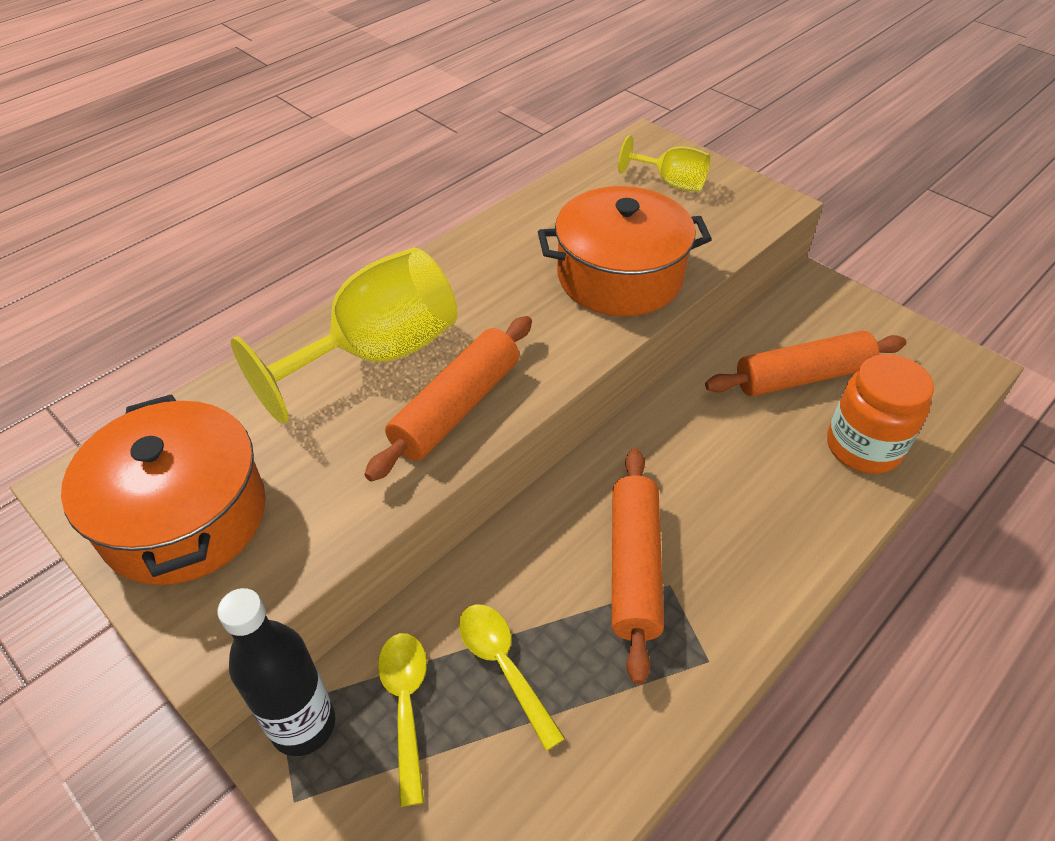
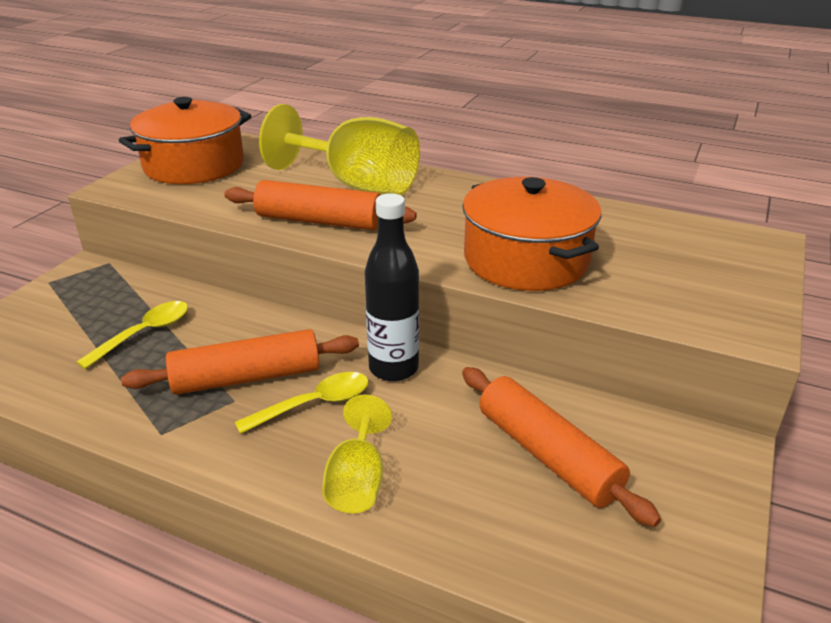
camera: 70 degrees right, 15 degrees down
black bottle [217,588,335,756] -> black bottle moved to [365,193,419,382]
yellow spoon [378,633,427,807] -> yellow spoon moved to [235,372,369,434]
yellow goblet [618,135,711,192] -> yellow goblet moved to [322,395,392,513]
orange jar [827,354,934,474] -> none

